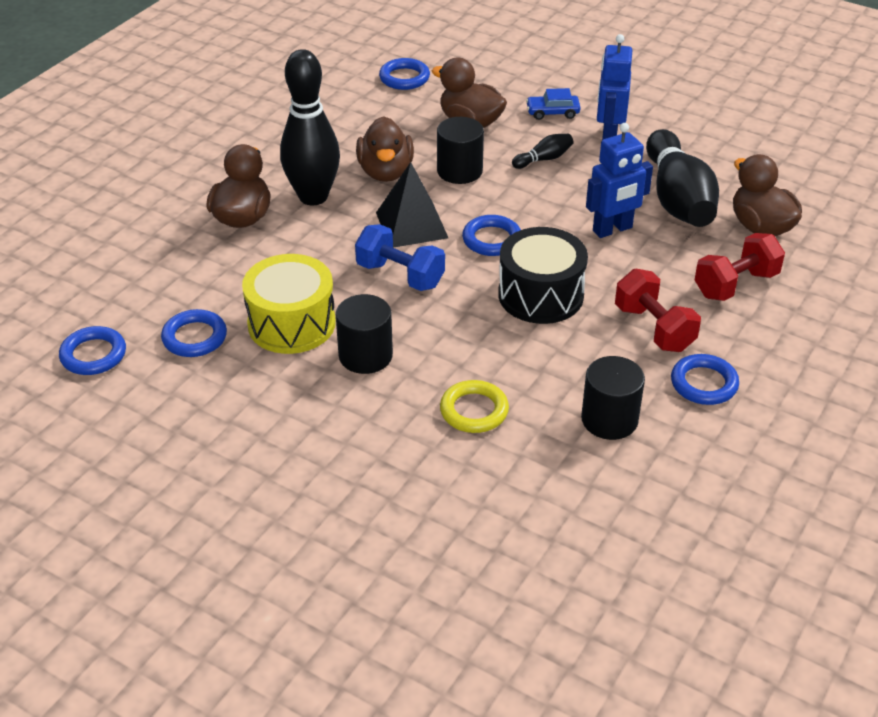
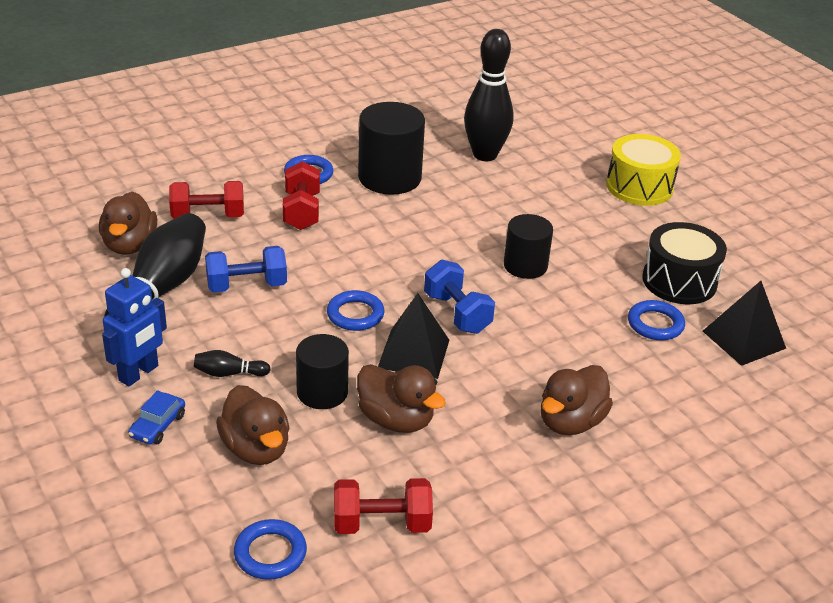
camera: 155 degrees left, 5 degrees down
blue ring [59,326,126,375] -> black pyramid [703,281,786,366]
yellow drum [242,254,336,354] -> yellow drum moved to [606,134,681,206]
black bowling pin [280,49,340,206] -> black bowling pin moved to [464,29,514,161]
brown duck [356,116,414,182] -> brown duck turned 105 degrees clockwise [357,364,446,433]
yellow ring [440,380,509,433] -> none
black drum [498,227,588,324] -> black drum moved to [642,222,727,304]
blue car [526,88,581,120] -> blue car turned 90 degrees clockwise [128,390,185,445]
black cylinder [581,356,645,440] -> black cylinder [358,102,425,195], size x1.58
blue robot [586,123,653,238] -> blue dumbbell [205,246,287,293]
none -> red dumbbell [334,478,433,534]

